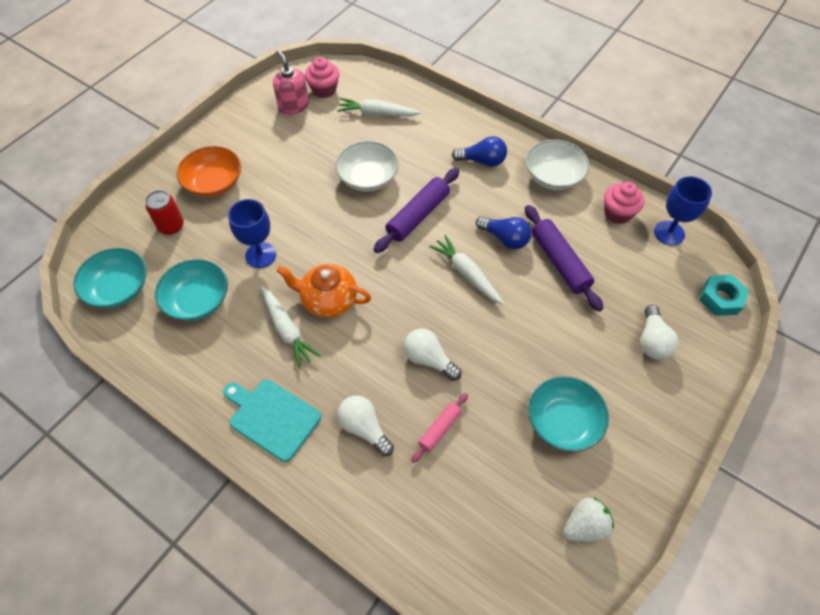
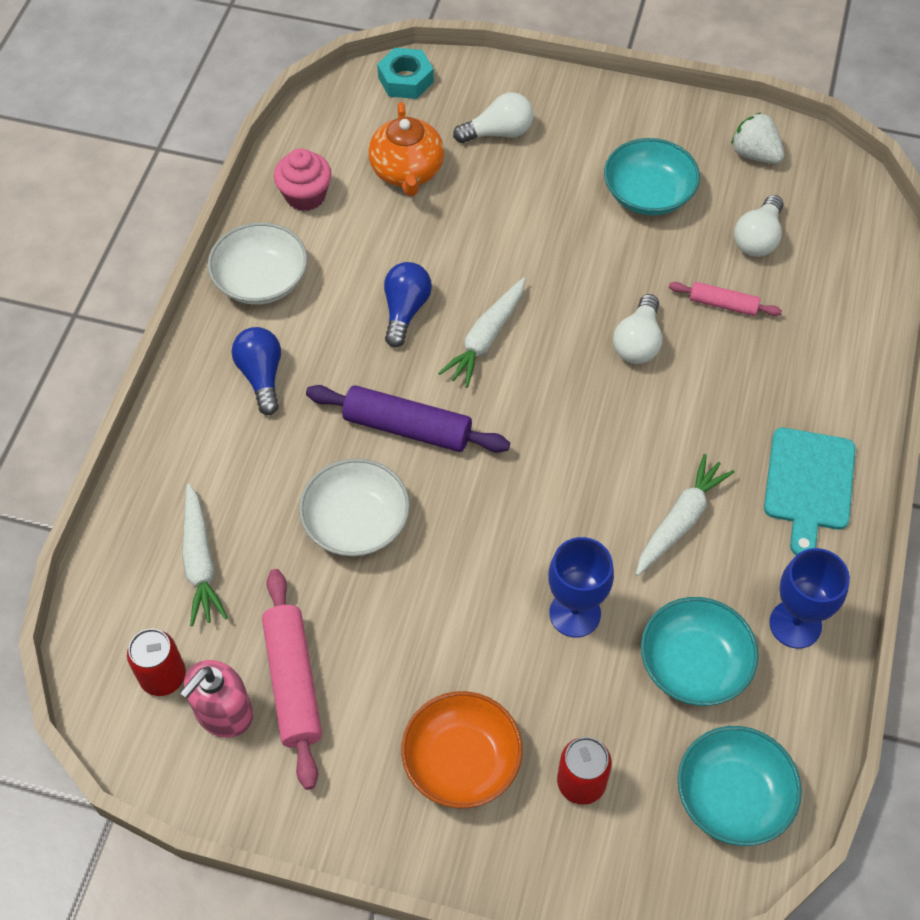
camera: 110 degrees left, 0 degrees up
orange teapot [276,264,371,318] -> orange teapot moved to [368,102,444,196]
pink cupcake [305,57,340,98] -> red can [127,629,186,696]
white light bulb [337,396,394,456] -> white light bulb moved to [734,195,784,257]
purple rolling pin [525,205,603,312] -> none
blue goblet [654,176,712,246] -> blue goblet moved to [769,548,850,649]
none -> pink rolling pin [262,569,322,790]

